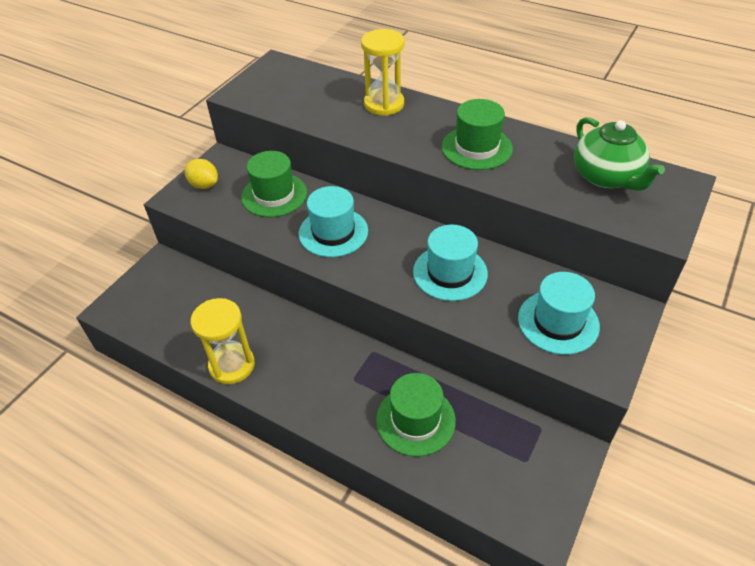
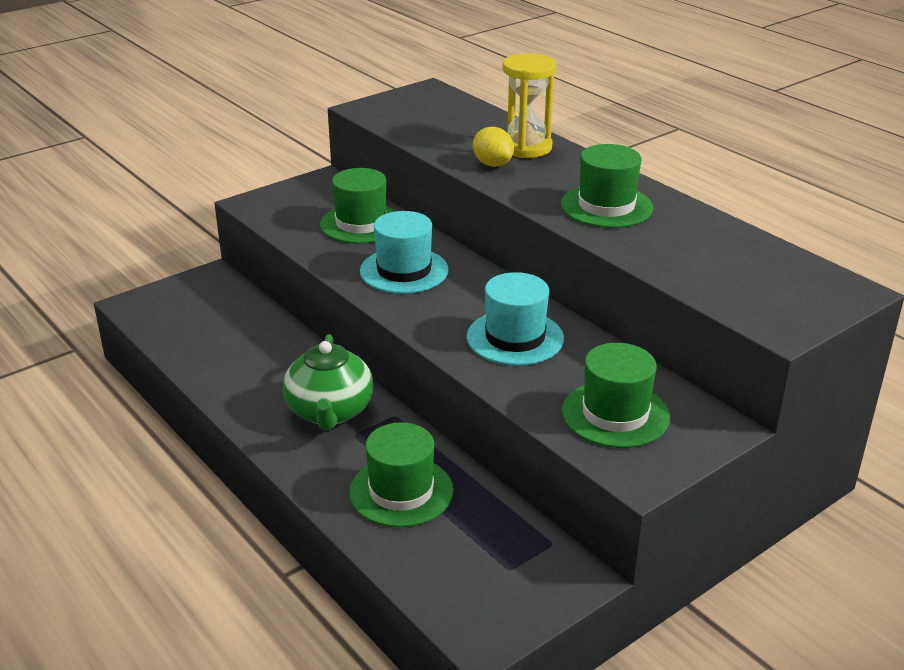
camera: 20 degrees right, 15 degrees down
yellow lemon [185,159,218,189] -> yellow lemon moved to [473,127,514,167]
yellow hourglass [190,298,255,384] -> none
turquoise hat [518,272,600,355] -> green hat [562,343,670,448]
green teapot [574,117,665,191] -> green teapot moved to [283,334,374,430]

